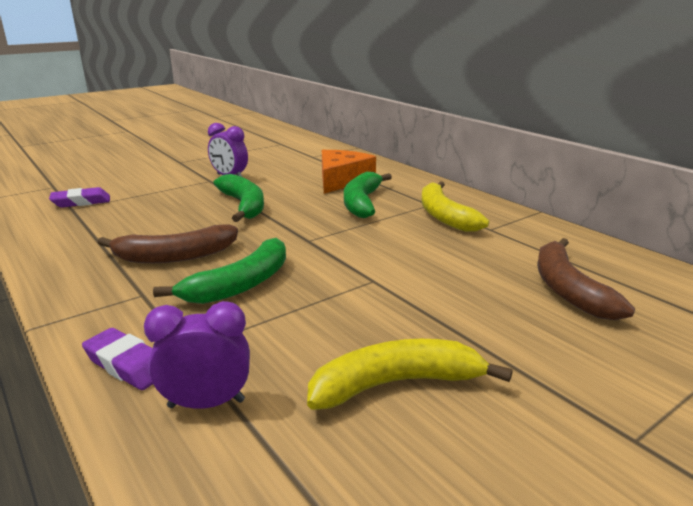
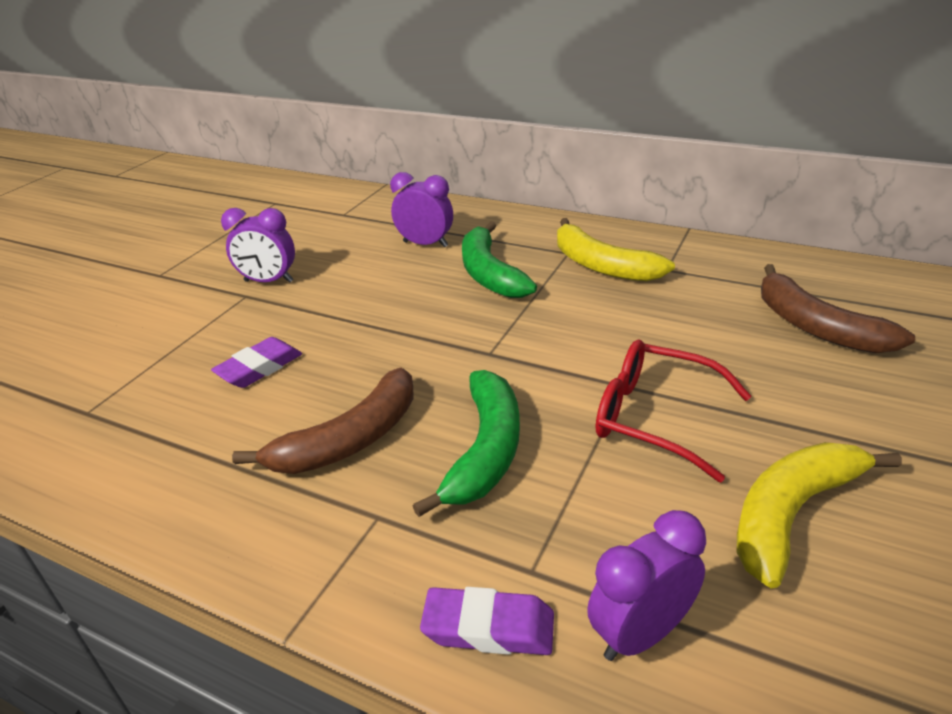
camera: 25 degrees left, 10 degrees up
purple eraser [49,187,110,208] -> purple eraser moved to [211,337,302,388]
green banana [214,174,264,222] -> none
orange cheese [322,150,376,194] -> purple clock [390,172,453,248]
none -> red glasses [596,340,751,482]

